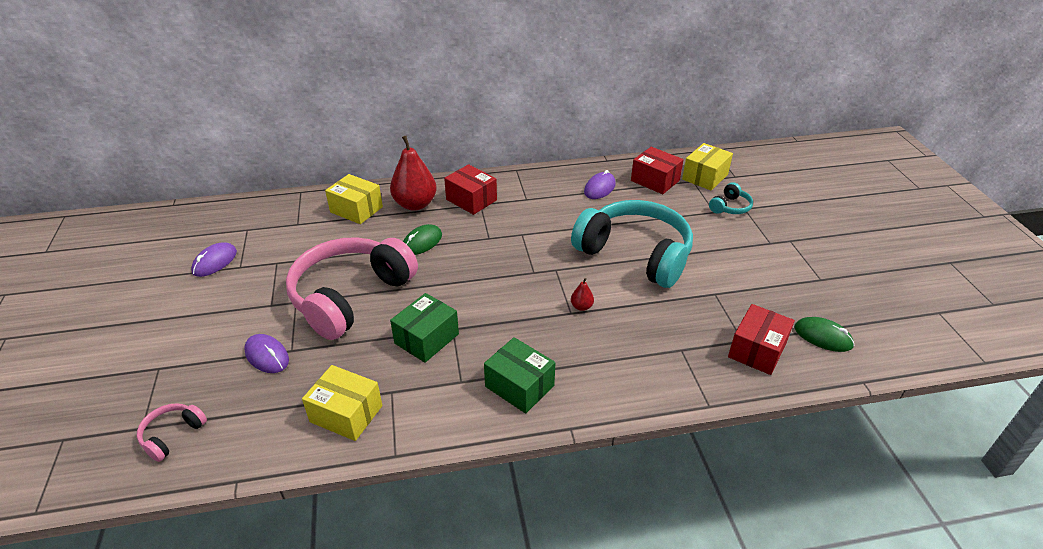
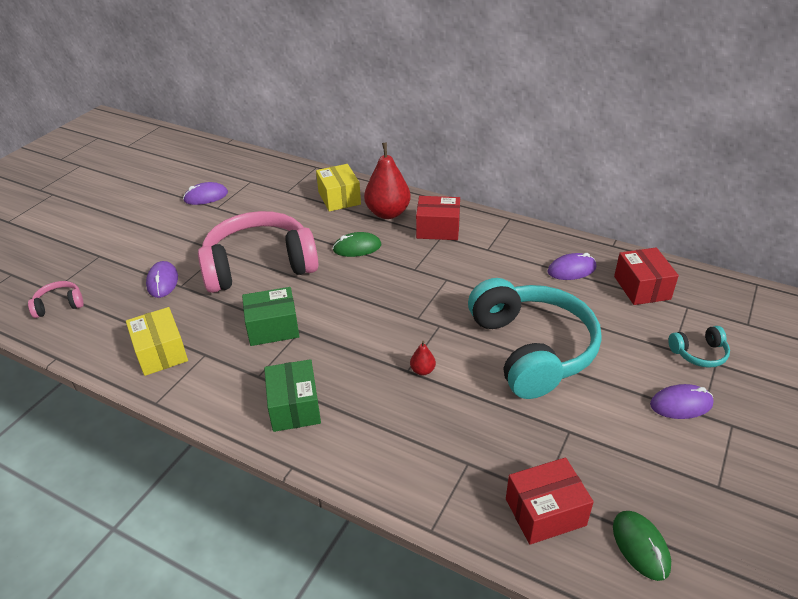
camera: 40 degrees right, 0 degrees up
red box [444,164,497,215] -> red box turned 75 degrees counterclockwise [416,196,460,240]
yellow box [682,143,733,191] -> none
none -> purple mouse [650,384,714,419]

